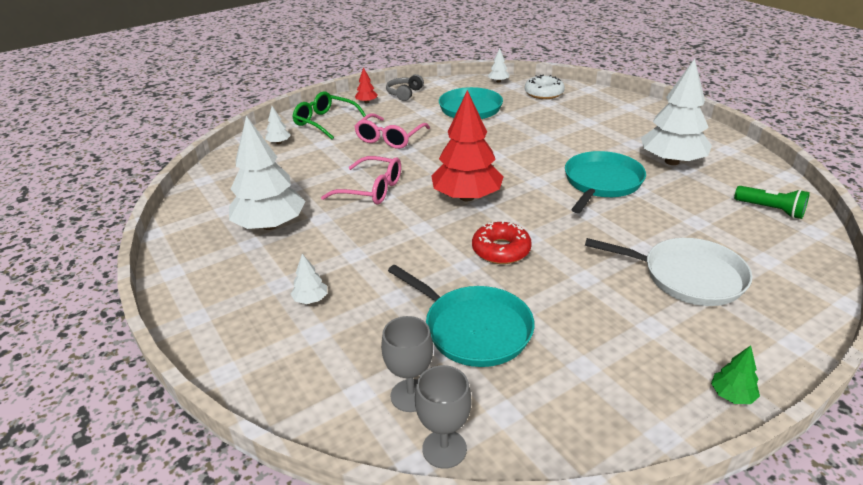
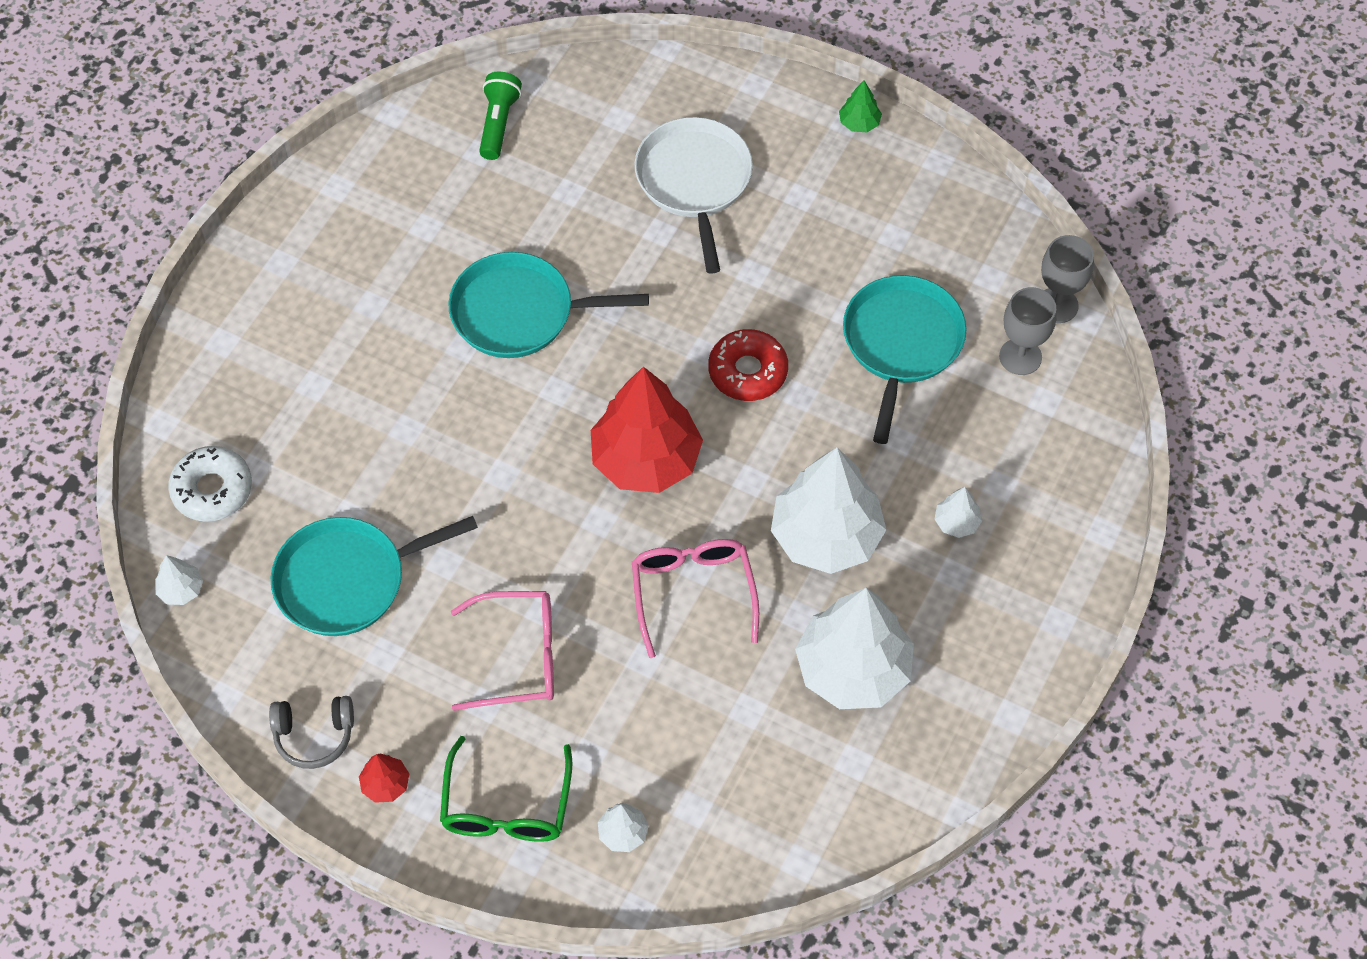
camera: 120 degrees left, 25 degrees up
white tree [641,58,712,165] -> white tree moved to [771,447,887,574]

